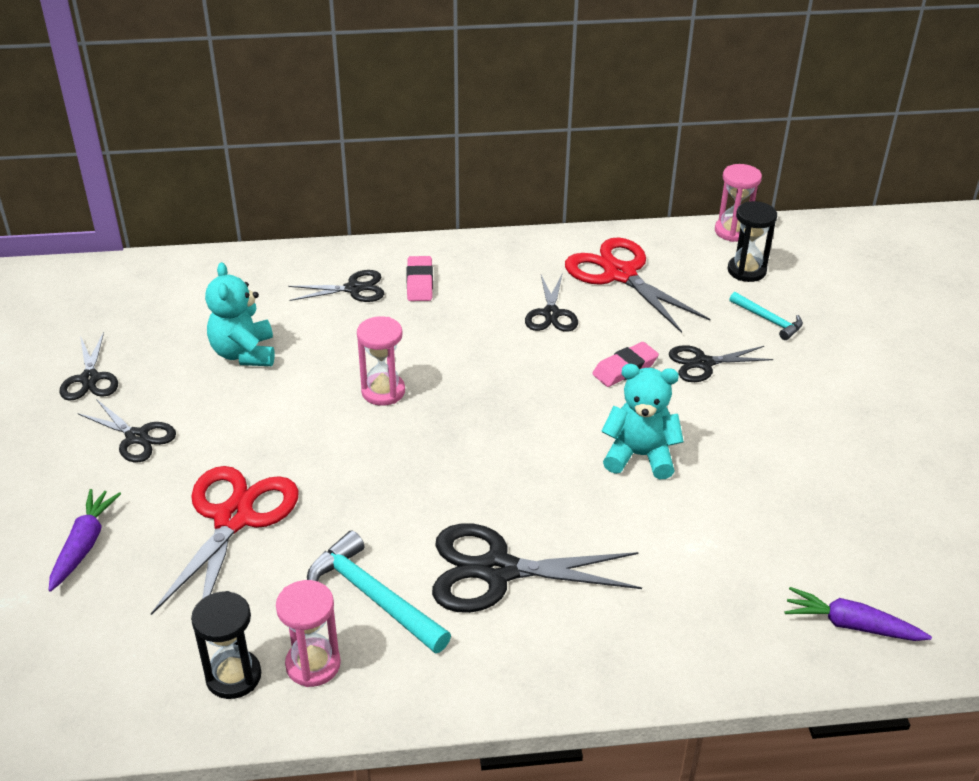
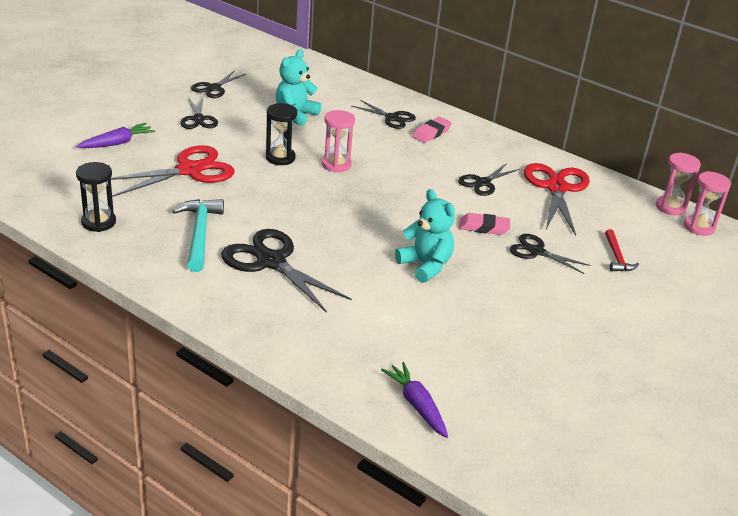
camera: 40 degrees right, 5 degrees down
pink hourglass [276,580,341,687] -> pink hourglass moved to [684,171,731,236]
black hourglass [728,201,777,282] -> black hourglass moved to [266,103,297,165]
turquoise hammer [729,292,803,340] -> red hammer [605,229,639,272]

